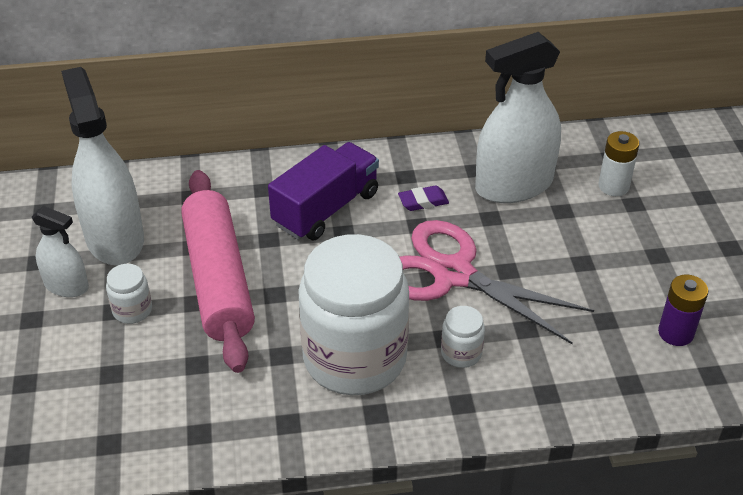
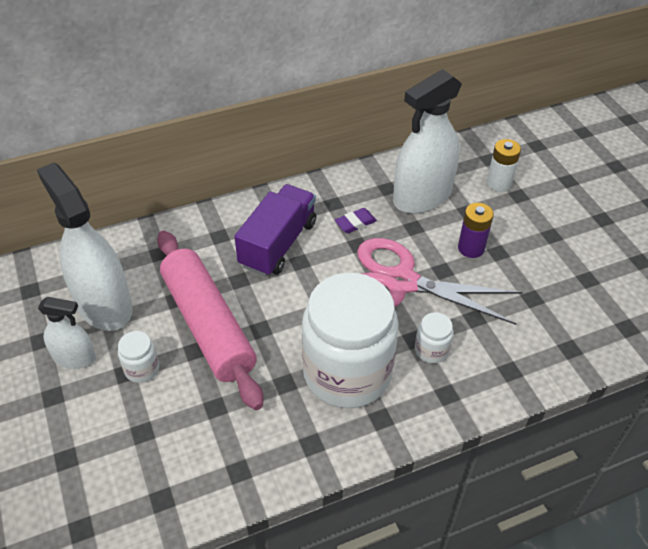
camera: 15 degrees left, 5 degrees up
purple battery [658,275,708,346] -> purple battery moved to [458,203,494,258]

